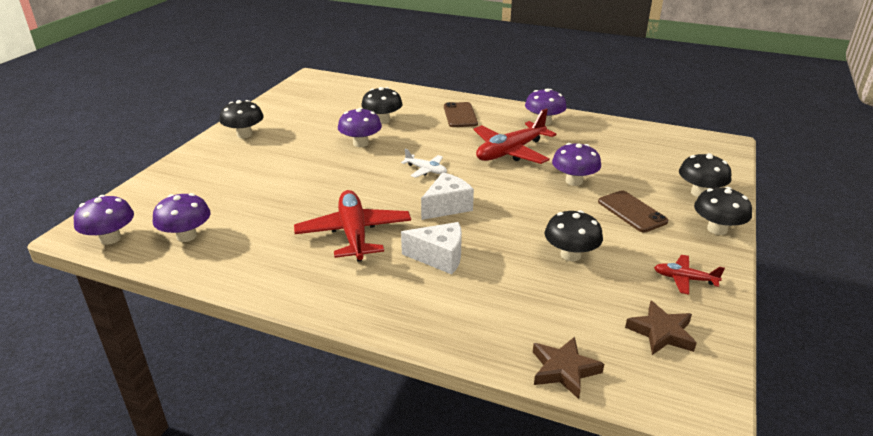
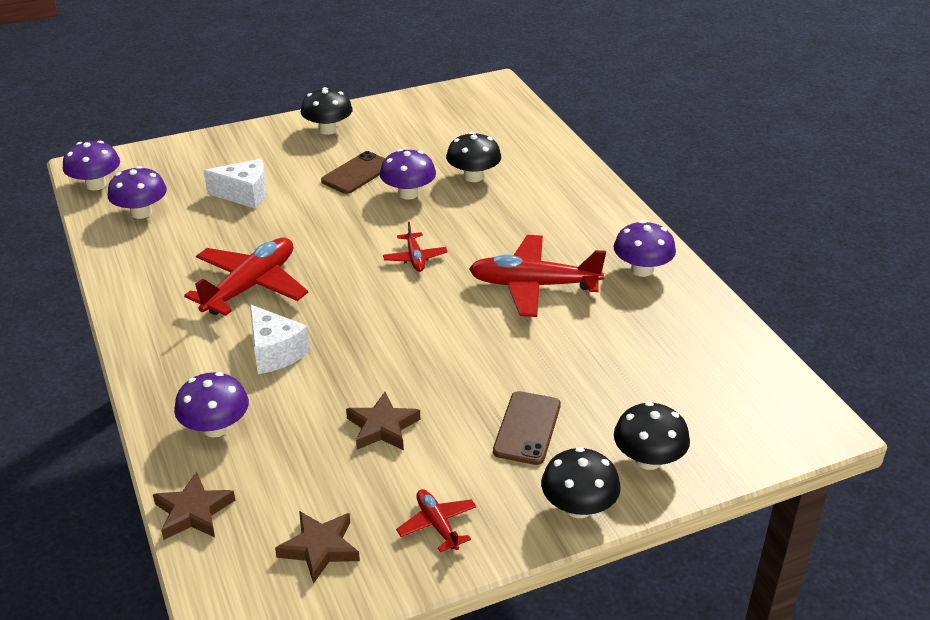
camera: 45 degrees right, 5 degrees up
white plane [401,149,447,178] -> red plane [383,222,448,272]
white cheese [421,172,474,220] -> white cheese moved to [204,159,266,209]
brown phone [444,102,478,127] -> brown phone moved to [321,151,385,194]
black mushroom [545,210,603,261] -> brown star [346,392,420,450]
purple mushroom [552,143,601,186] -> purple mushroom moved to [174,372,249,438]

